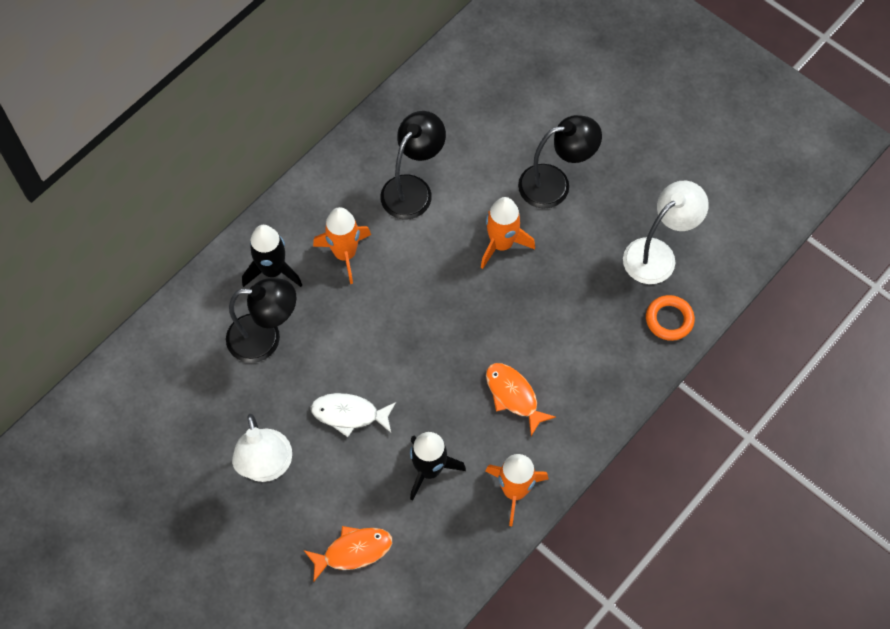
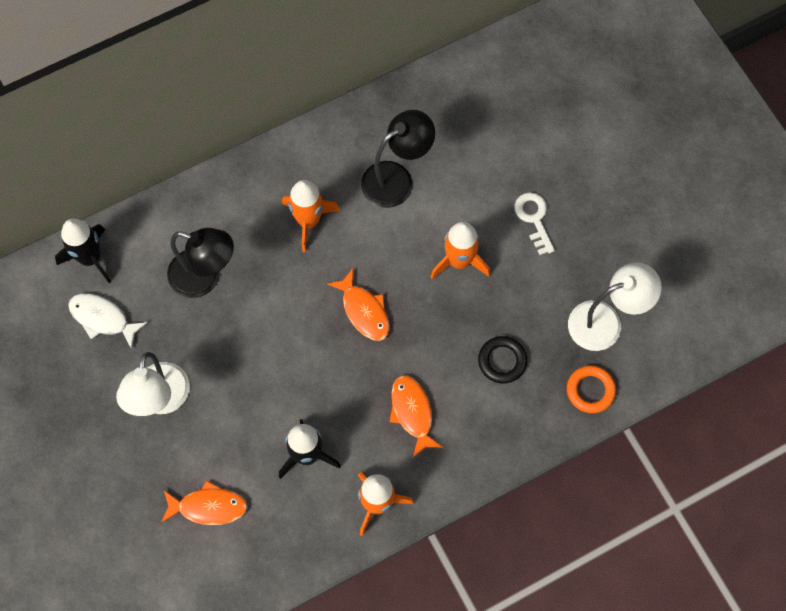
camera: 20 degrees right, 5 degrees up
black rocket [242,225,302,287] -> black rocket moved to [55,219,111,283]
white fish [311,393,396,437] -> white fish moved to [68,293,148,349]
black lamp [518,115,602,209] -> white key [514,192,555,255]
none -> orange fish [327,268,390,341]
none -> black ring [478,336,527,383]

